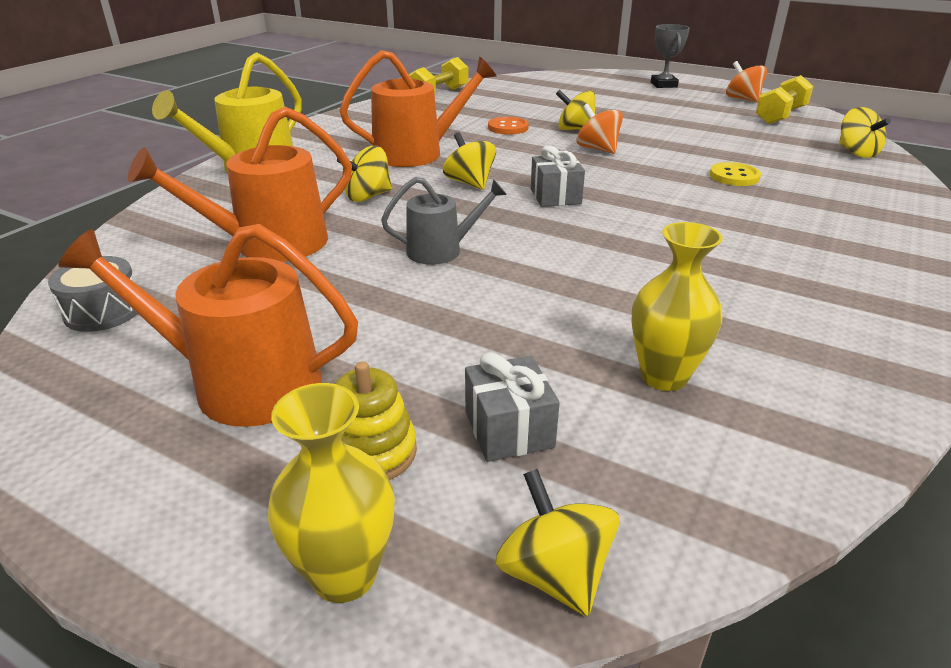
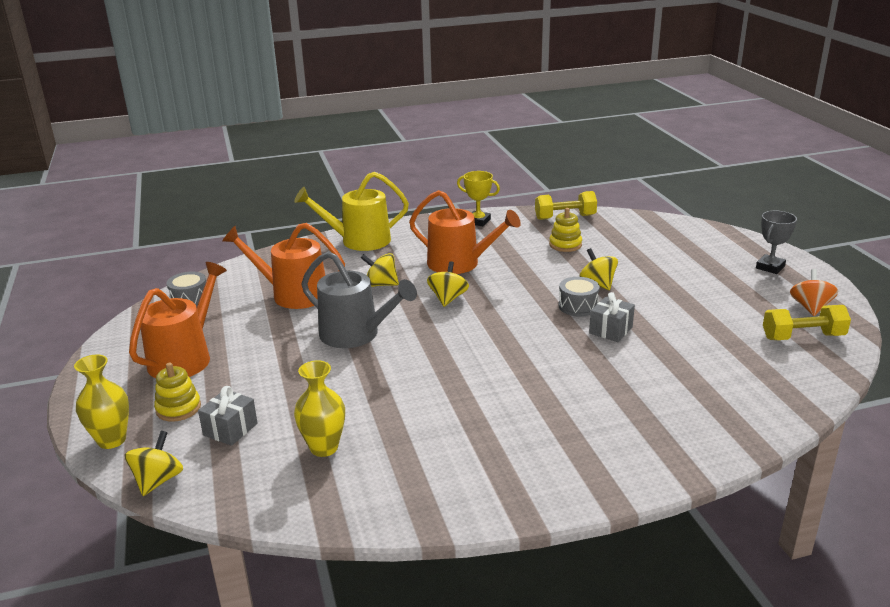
camera: 45 degrees right, 5 degrees down
orange watering can [59,224,358,427] -> orange watering can turned 60 degrees clockwise [129,262,227,378]
grey watering can [381,177,507,265] -> grey watering can [301,251,417,348], size x1.67
orange button [488,117,529,135] -> none
grey gift [531,146,585,207] -> grey gift moved to [589,292,635,342]
orange spinning top [577,104,623,154] -> grey drum [558,277,600,317]
yellow button [710,162,761,186] -> none
yellow spinning top [839,107,891,158] -> none
none -> yellow trophy [457,171,500,227]
none -> yellow stacking toy [549,208,582,252]

